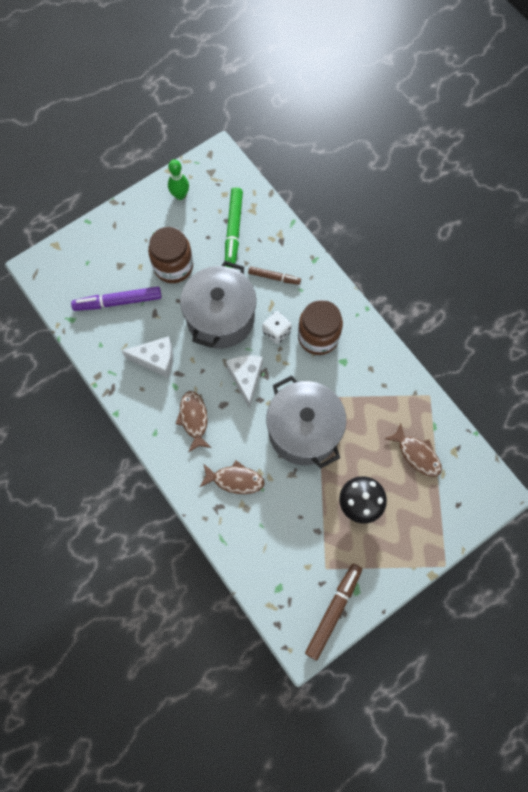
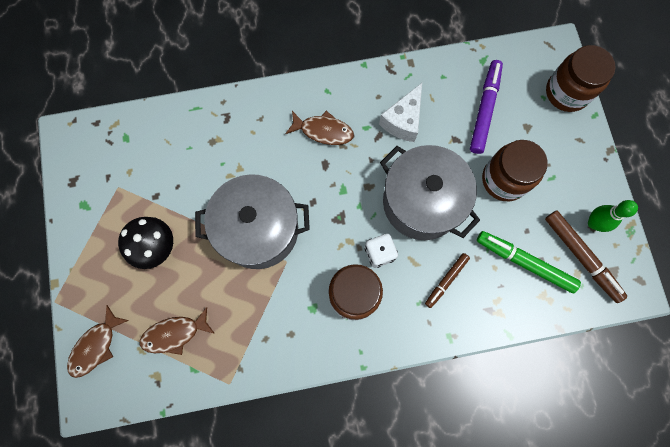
camera: 115 degrees right, 5 degrees up
brown fish [200,461,265,494] -> brown fish moved to [67,305,129,378]
white cheese [226,355,263,409] -> none
brown marker [305,564,362,660] -> brown marker moved to [545,210,627,303]
none -> brown jar [546,45,616,112]

